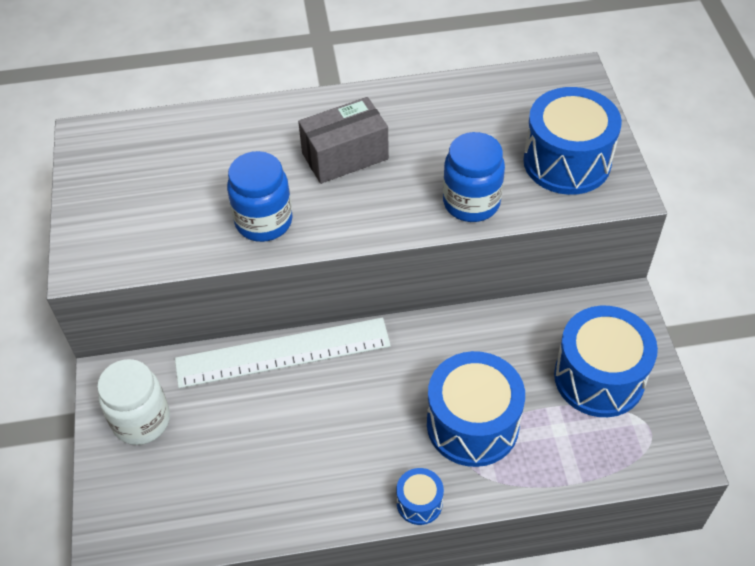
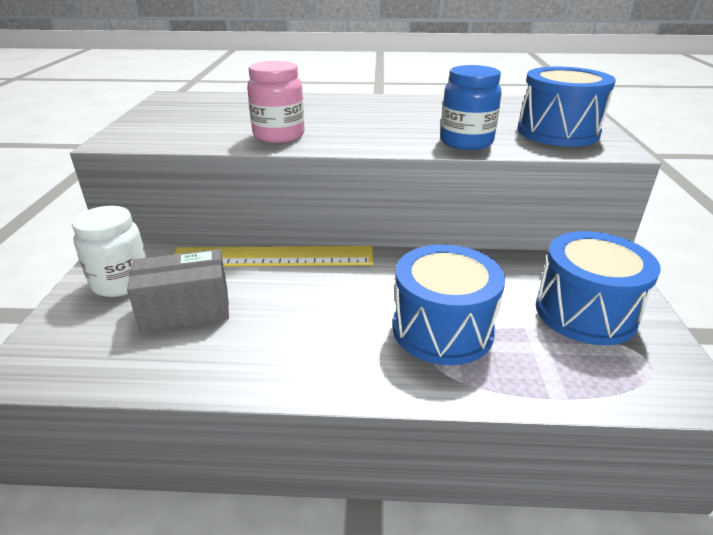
camera: 10 degrees right, 20 degrees down
white ruler [175,318,391,388] -> yellow ruler [174,246,374,266]
blue jar [227,151,292,242] -> pink jar [247,61,305,143]
grey box [298,97,389,184] -> grey box moved to [127,249,229,332]
blue drum [396,468,444,525] -> none

